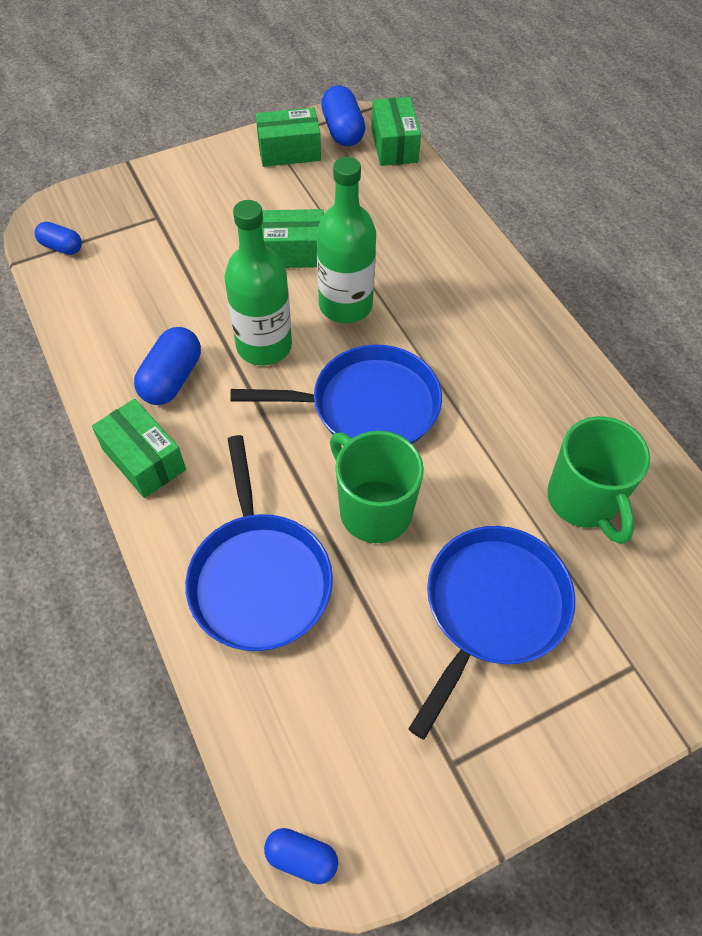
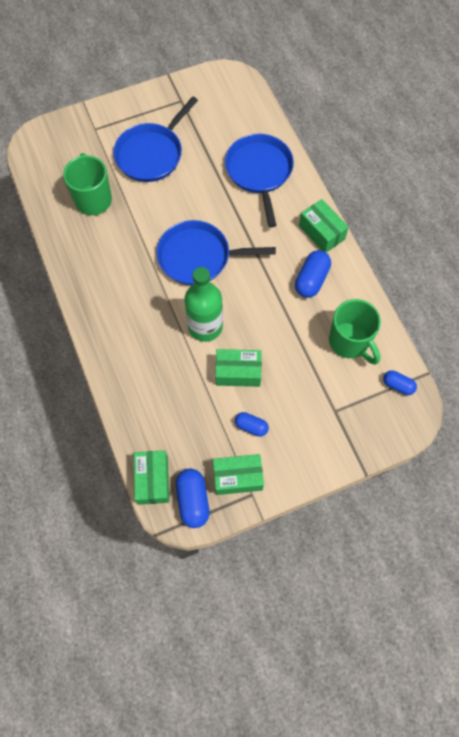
camera: 175 degrees left, 10 degrees up
green bottle [224,200,292,366] -> none
blue capsule [264,828,338,884] -> blue capsule moved to [235,412,269,437]
green mug [330,431,424,543] -> green mug moved to [329,299,381,365]

